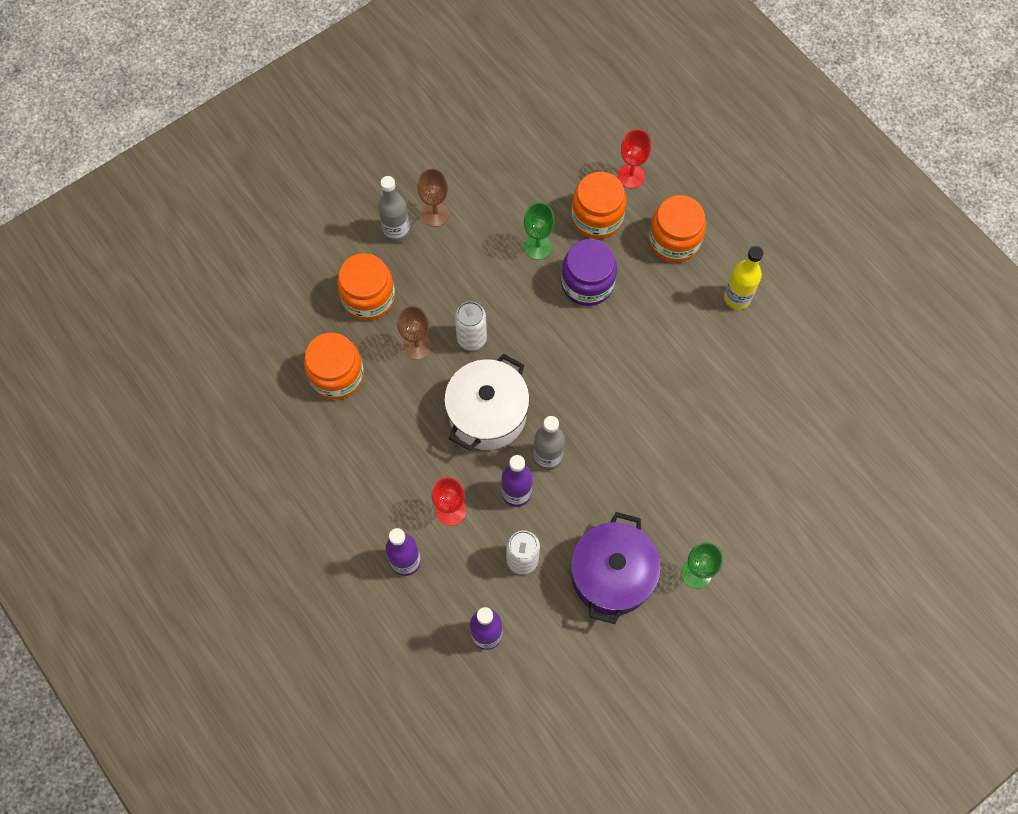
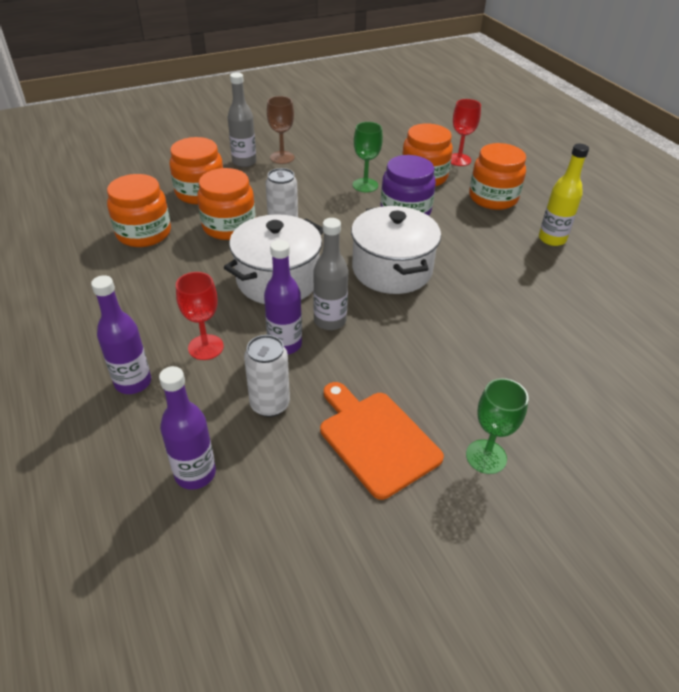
camera: 10 degrees right, 25 degrees down
brown goblet [397,306,432,360] -> orange jar [197,168,256,240]
purple pot [571,512,661,624] -> orange cutting board [320,382,444,500]
none -> white pot [351,206,441,294]

